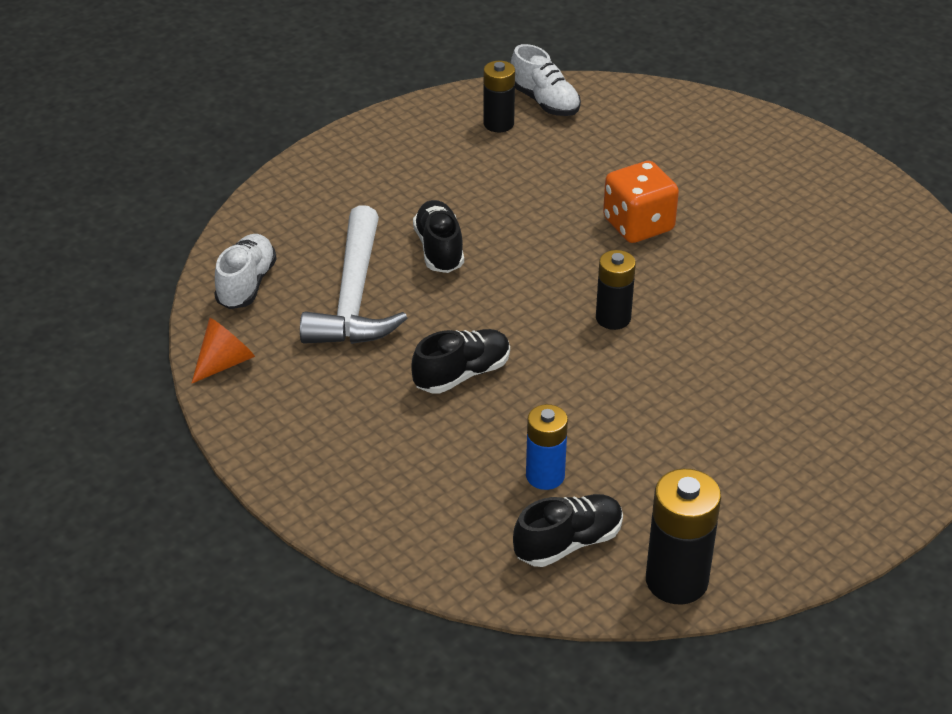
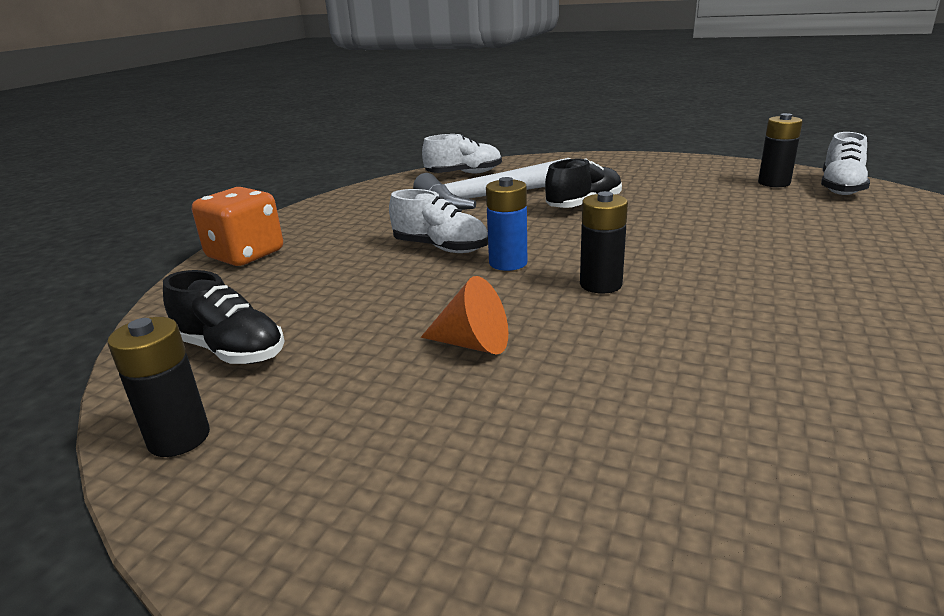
camera: 65 degrees right, 15 degrees down
orange cone [192,318,255,383] -> orange cone moved to [421,276,508,355]
black shoe [411,329,510,394] -> white shoe [389,189,488,253]
blue battery [526,404,568,490] -> blue battery moved to [486,177,527,271]
orange dice [603,161,679,243] -> orange dice moved to [192,187,283,266]
black battery [646,469,721,605] -> black battery [107,317,210,457], size x0.66

